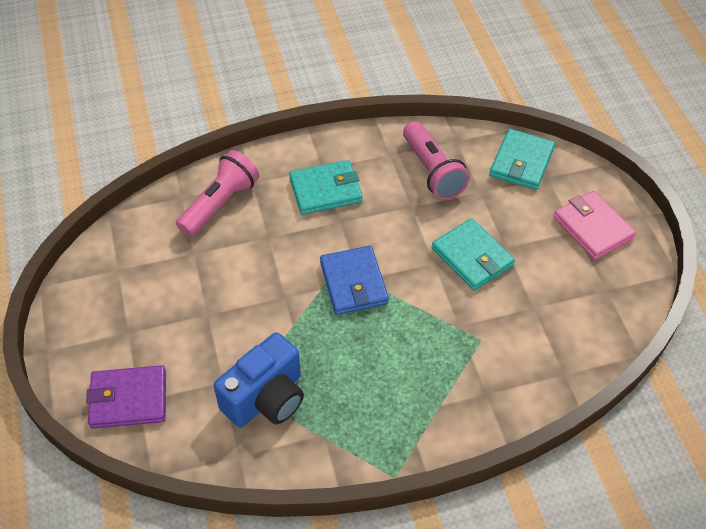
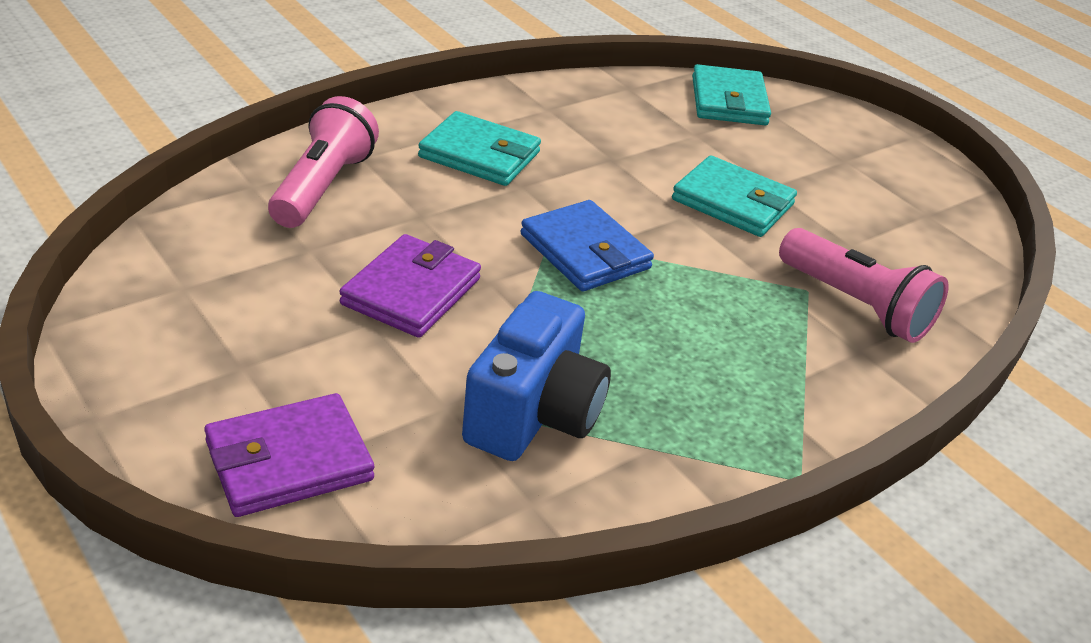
camera: 25 degrees left, 15 degrees down
turquoise wallet [289,160,363,215] -> turquoise wallet turned 60 degrees clockwise [418,111,541,186]
pink flashlight [403,121,470,200] -> pink flashlight moved to [779,228,949,343]
pink wallet [554,191,636,260] -> none
none -> purple wallet [340,234,481,338]

